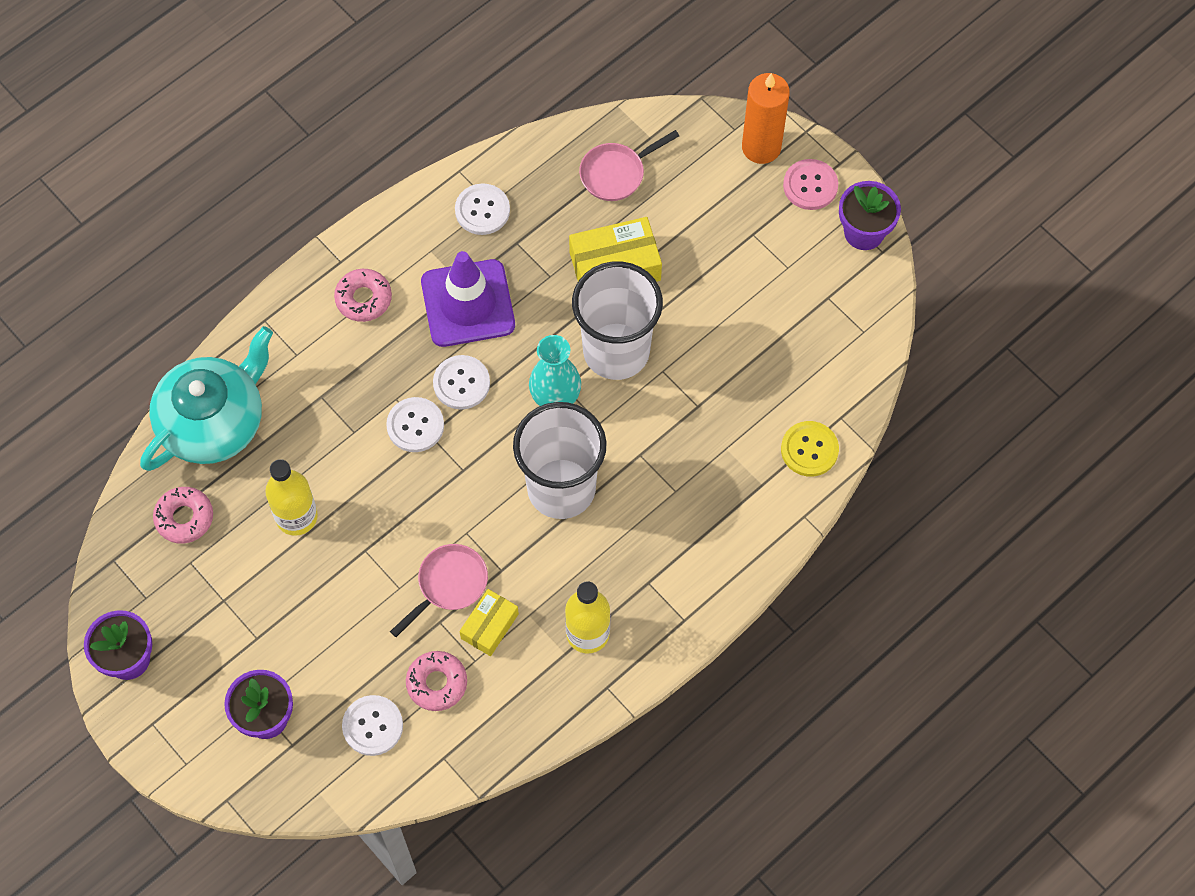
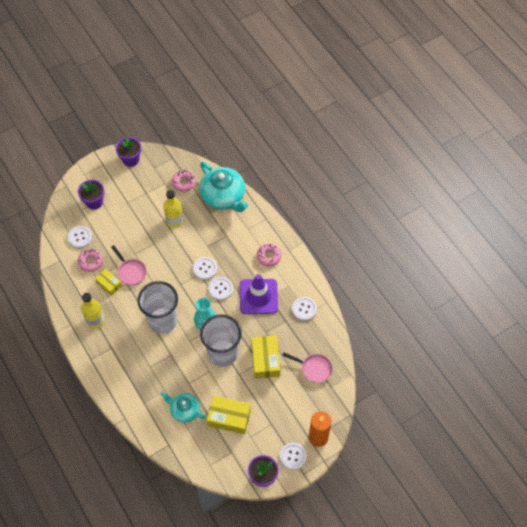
camera: 100 degrees right, 5 degrees down
pink pan [579,130,679,201] -> pink pan turned 135 degrees clockwise [282,352,333,383]
yellow button [781,421,839,477] -> none
pink button [783,159,838,210] -> white button [280,443,307,470]
none -> turquoise teapot [161,392,206,423]
none -> yellow box [207,396,251,434]

